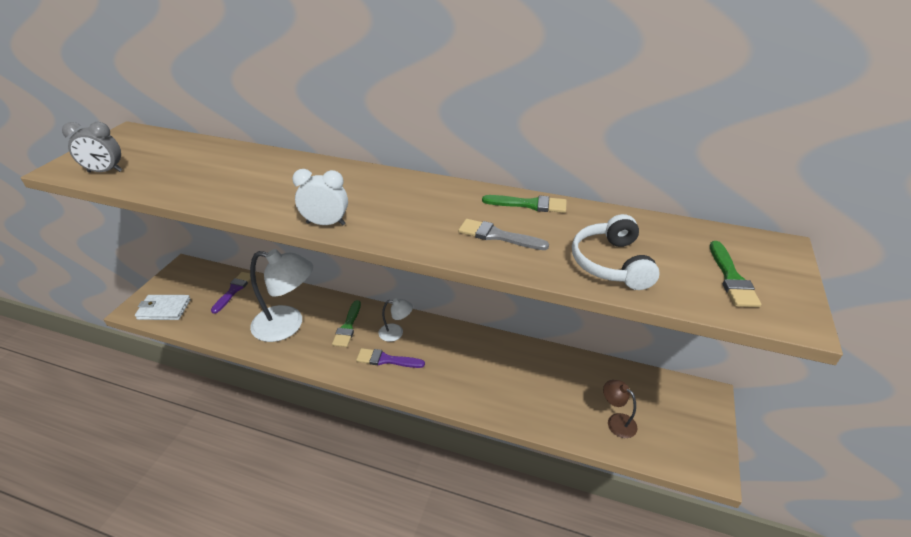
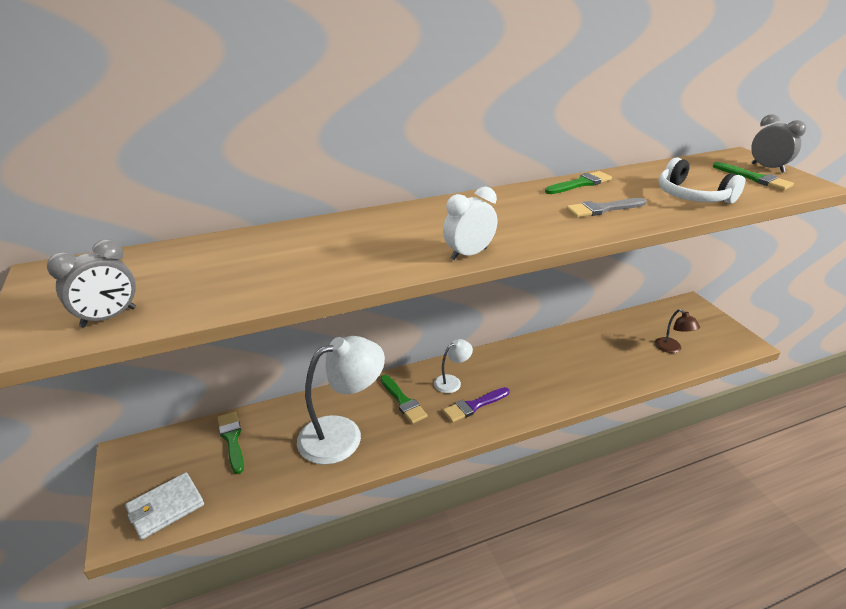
camera: 40 degrees left, 5 degrees down
purple brush [211,272,251,314] -> green brush [218,412,244,474]
brown lamp [603,380,637,438] -> brown lamp turned 120 degrees counterclockwise [655,309,700,353]
none -> grey clock [751,114,806,173]

